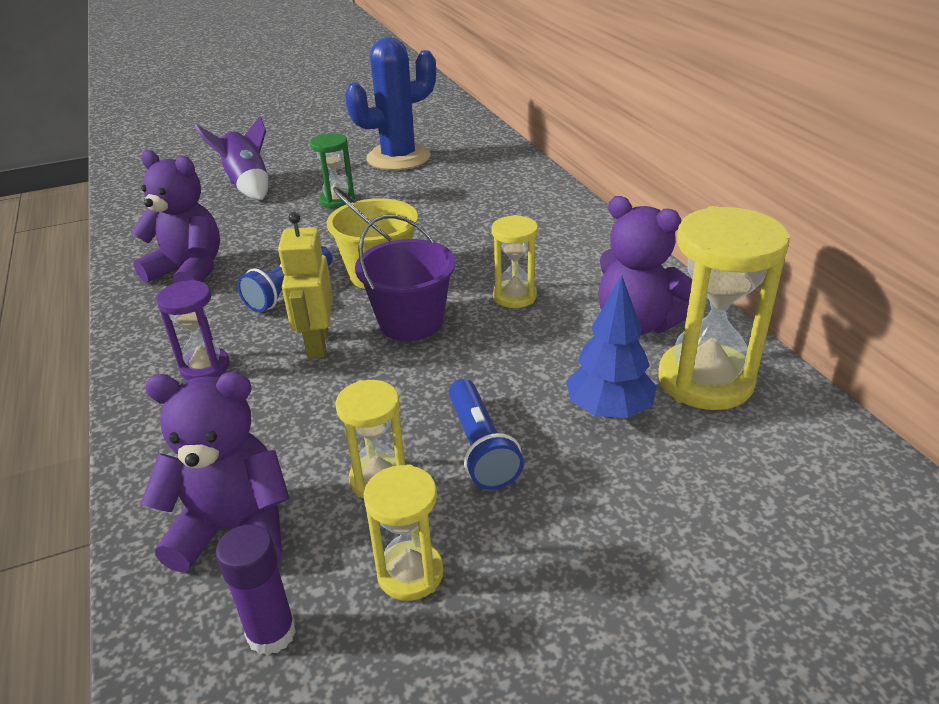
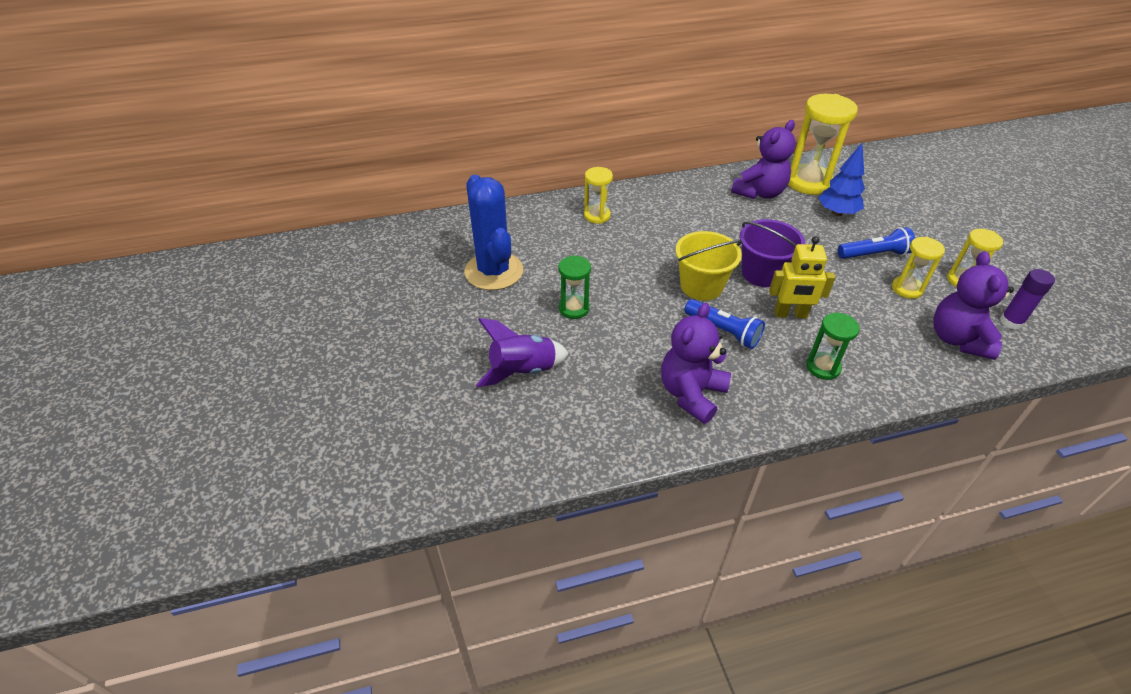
camera: 85 degrees left, 10 degrees up
purple hourglass [156,280,230,380] -> green hourglass [806,313,860,380]
yellow hourglass [492,215,538,308] -> yellow hourglass moved to [584,167,613,224]

